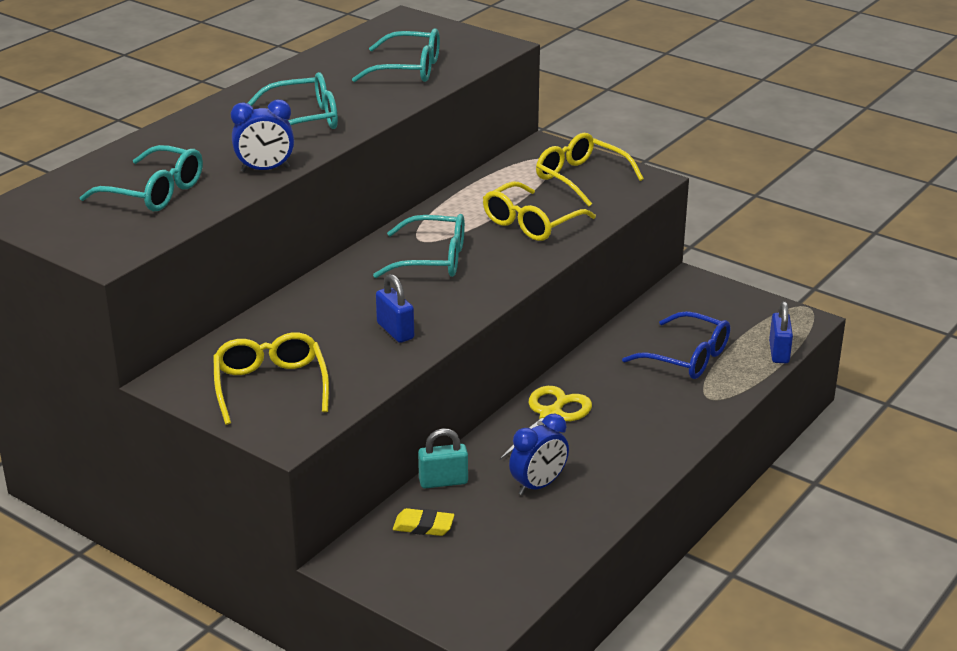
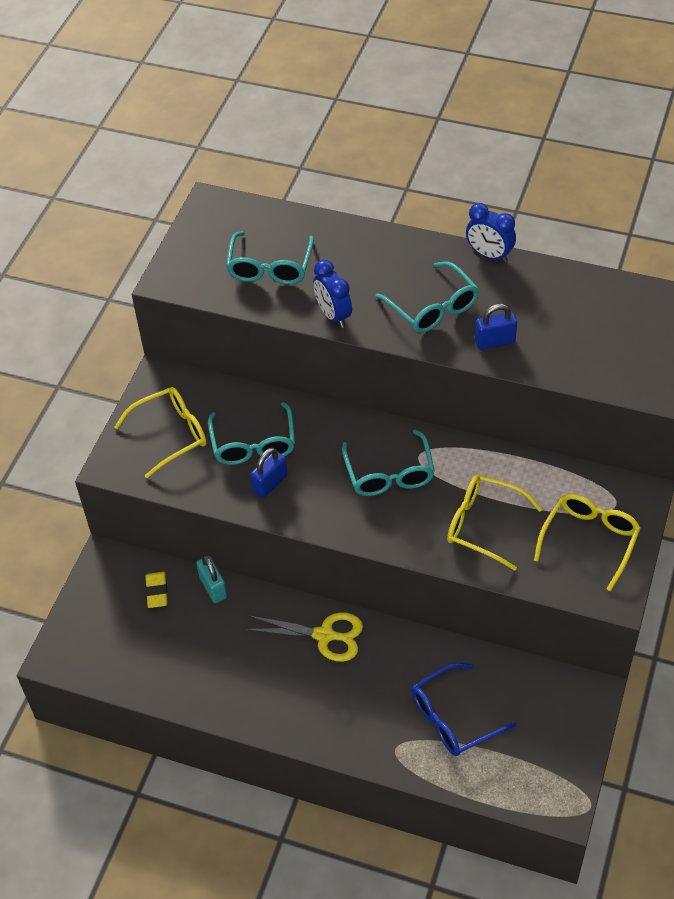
camera: 75 degrees right, 20 degrees up
turquoise glasses [352,28,440,82] -> turquoise glasses moved to [208,402,295,465]
blue clock [509,414,569,495] -> blue clock moved to [466,203,516,262]
blue glasses [622,311,730,379] -> blue glasses turned 45 degrees clockwise [412,663,517,756]
blue padlock [769,301,793,363] -> blue padlock moved to [475,304,517,350]

